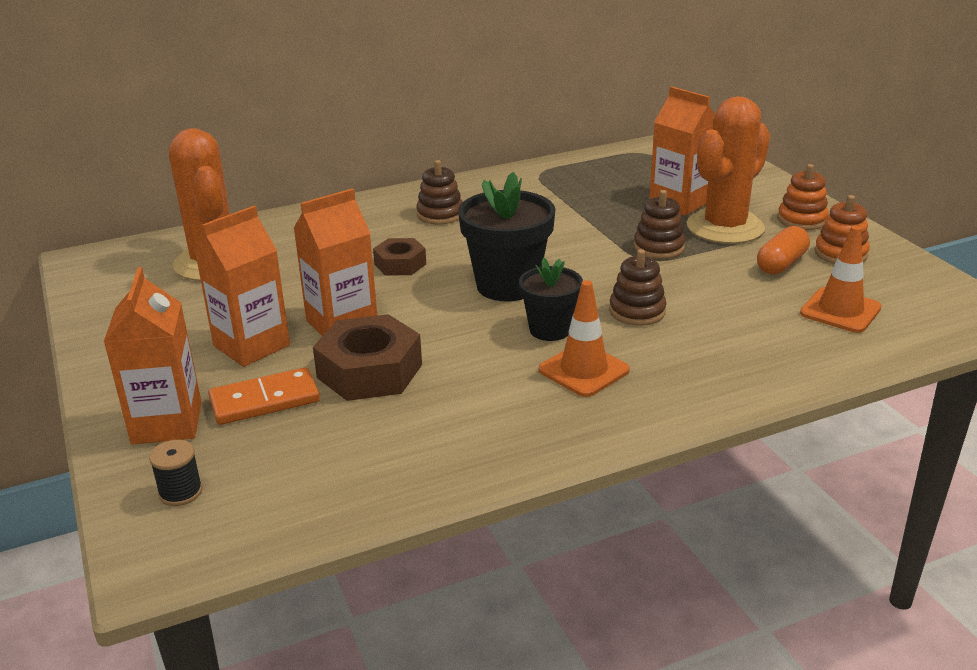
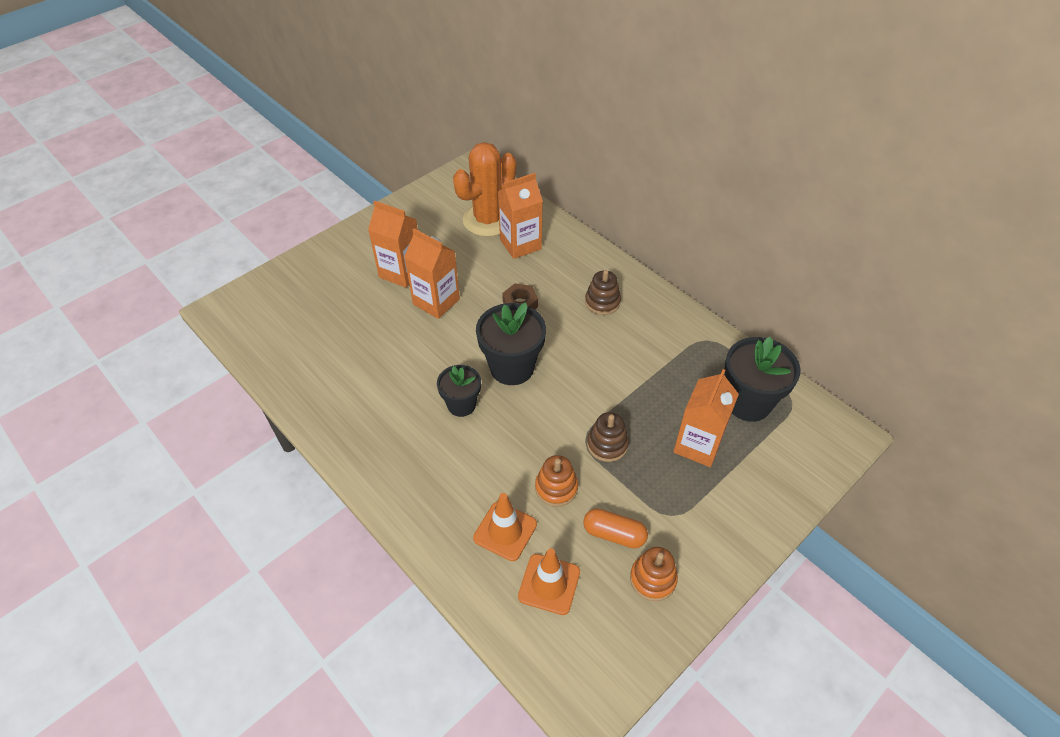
camera: 70 degrees right, 20 degrees up
orange carton [104,267,202,445] -> orange carton moved to [498,173,543,259]
black spool [149,440,202,506] -> none
orange domino [208,367,320,425] -> none
brown nut [313,314,422,401] -> none
orange traffic cone [538,280,630,397] -> orange traffic cone moved to [473,493,537,561]
brown stacking toy [609,249,667,326] -> none
orange cactus [687,96,770,244] -> none
orange stacking toy [778,164,829,230] -> orange stacking toy moved to [535,455,578,507]
none -> black flower pot [724,337,801,422]

